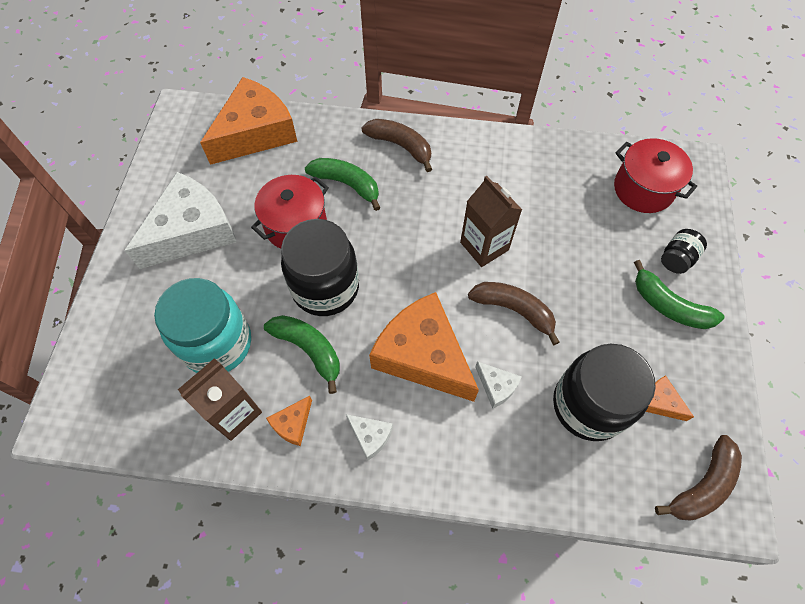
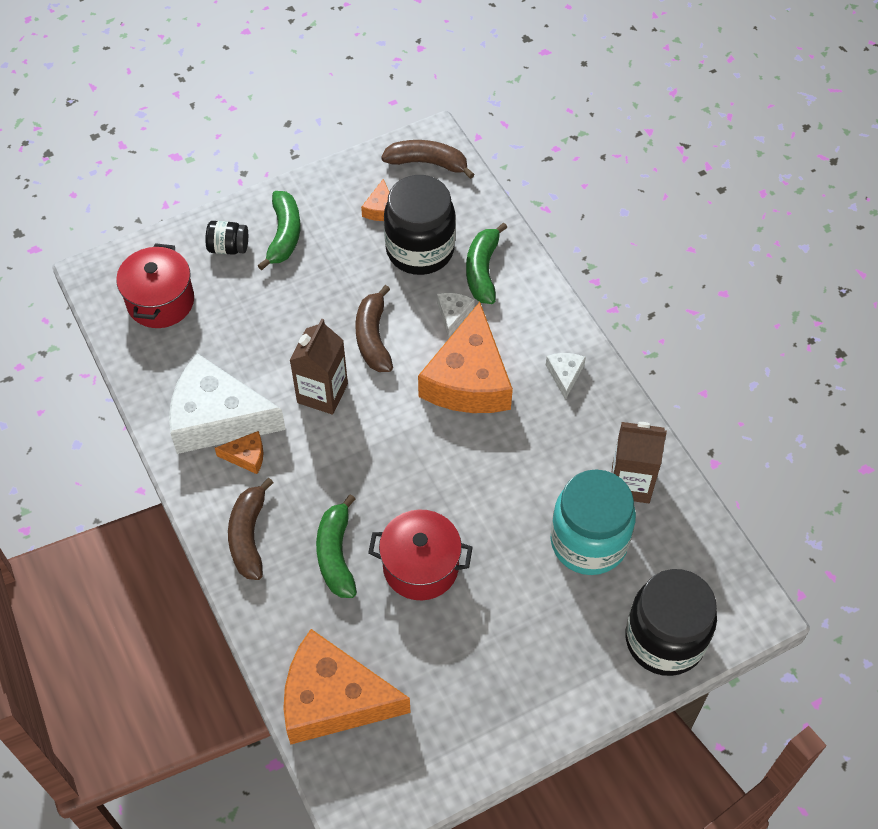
camera: 125 degrees left, 5 degrees down
white cheese [124,172,237,269] -> white cheese moved to [169,353,286,454]
green banana [264,315,340,394] -> green banana moved to [466,223,508,304]
orange cheese [266,396,312,446] -> orange cheese moved to [215,431,263,474]
black jar [281,219,359,316] -> black jar moved to [625,569,717,676]

